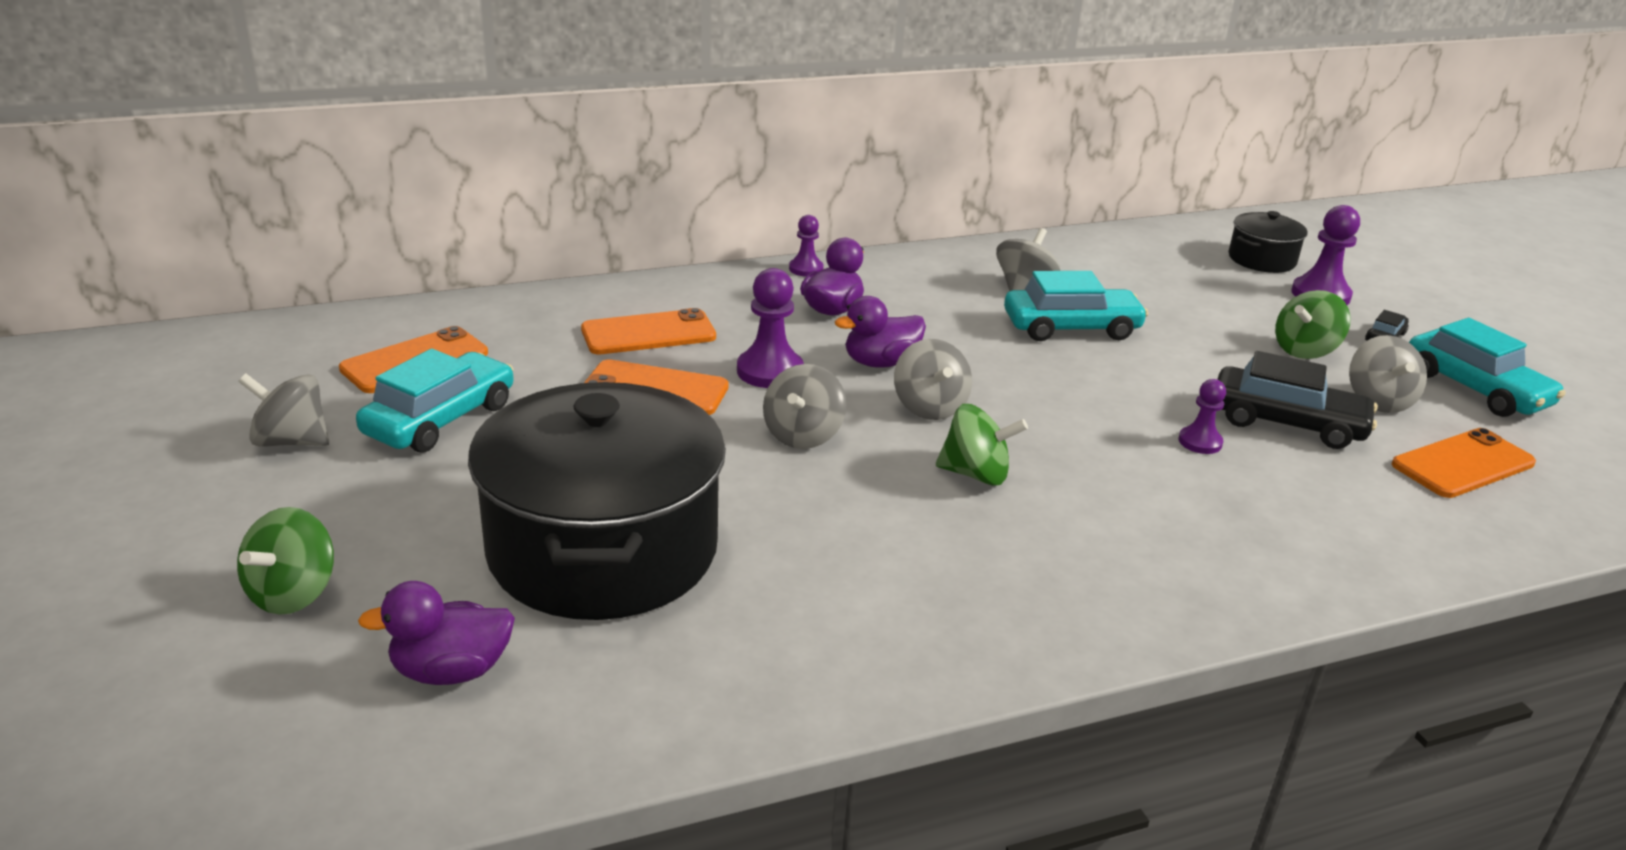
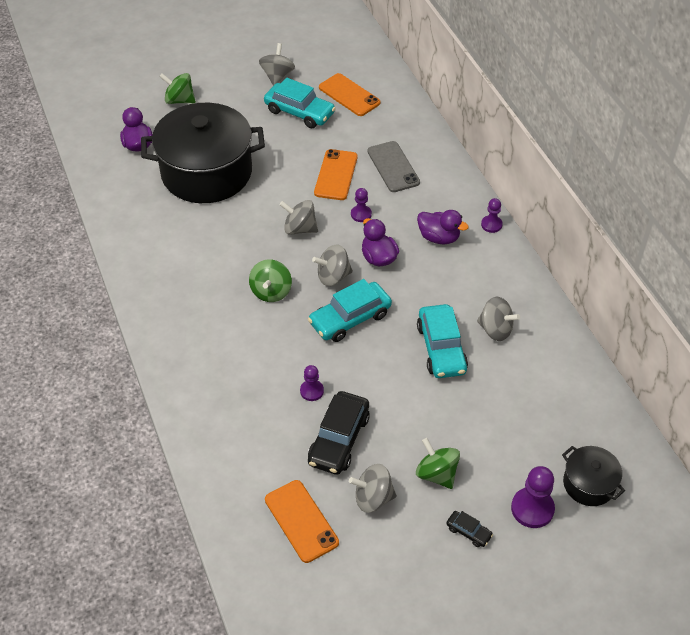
camera: 90 degrees right, 20 degrees up
orange phone [581,308,716,354] -> grey phone [367,141,420,192]
purple pawn [737,268,804,388] -> purple pawn [351,188,372,222], size x0.60
turquoise car [1409,318,1566,417] -> turquoise car moved to [308,279,392,342]

